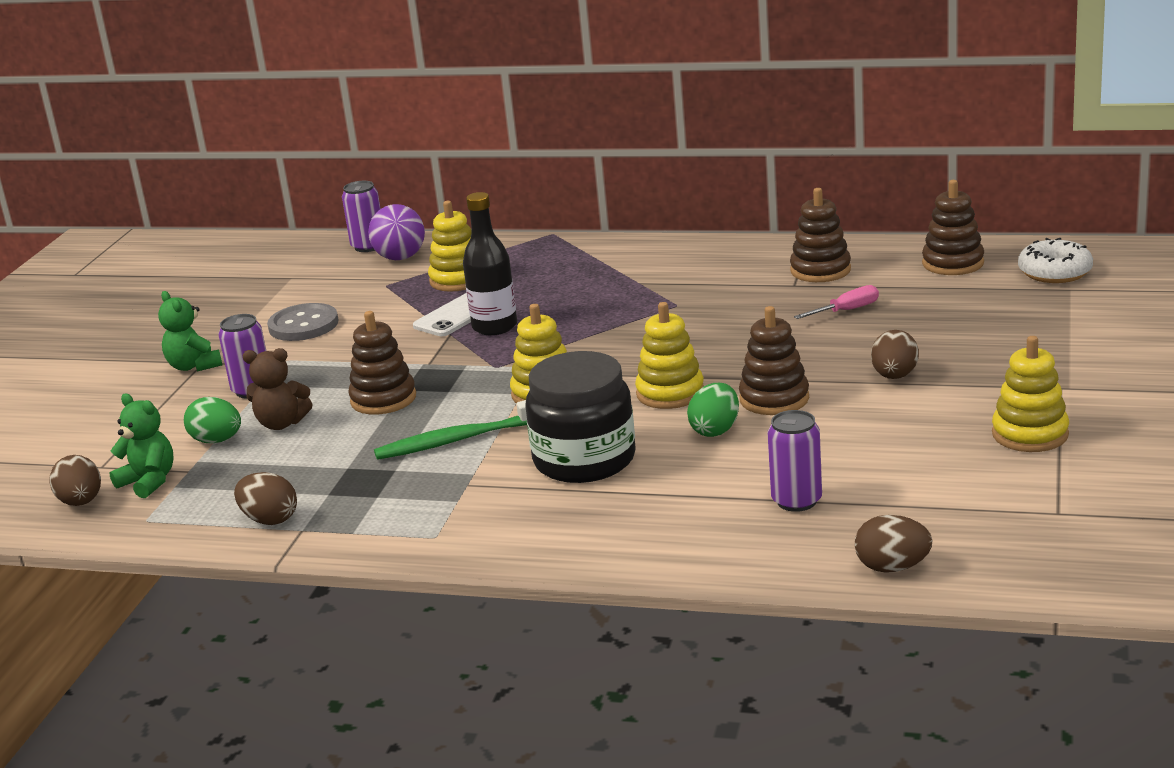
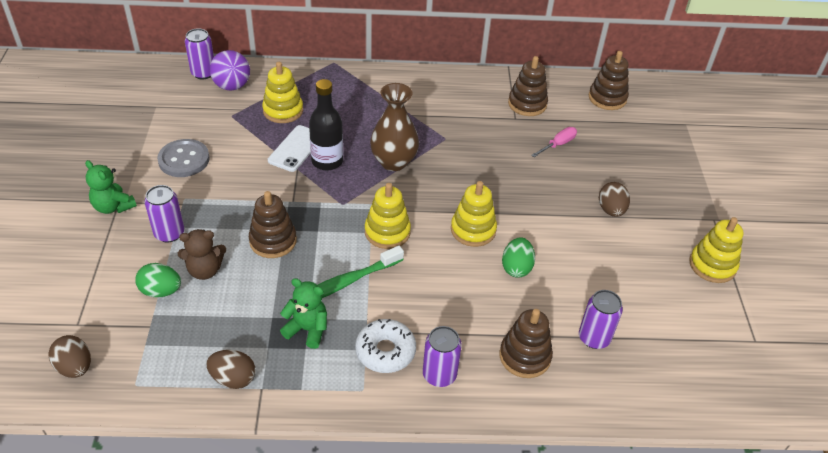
camera: 20 degrees left, 20 degrees up
green teddy bear [109,394,174,498] -> green teddy bear moved to [280,278,327,349]
black jar [526,351,636,483] -> none
brown stacking toy [739,306,809,415] -> brown stacking toy moved to [500,309,553,378]
brown egg [855,515,933,573] -> none
white donut [1018,238,1093,283] -> white donut moved to [355,319,416,373]
none -> brown vase [370,83,419,171]
none -> purple can [423,326,462,387]

